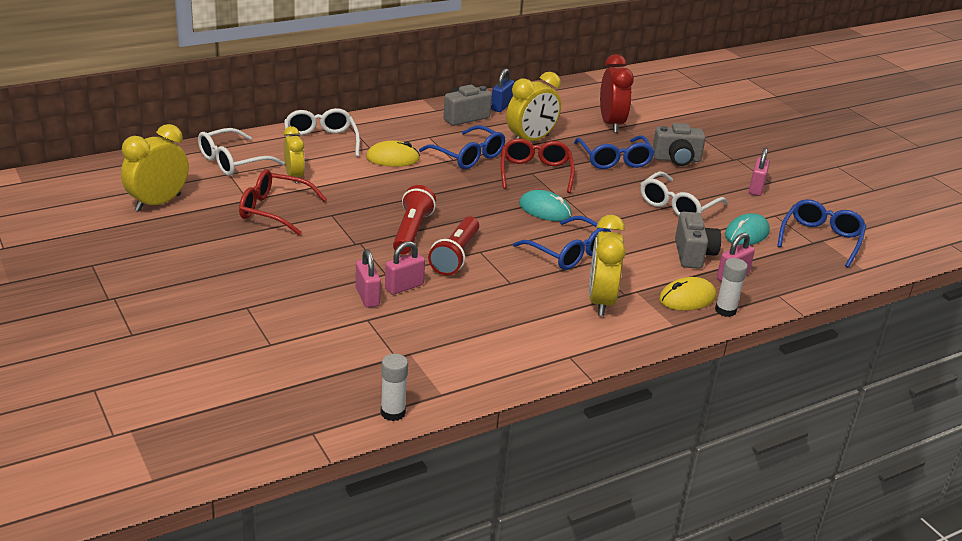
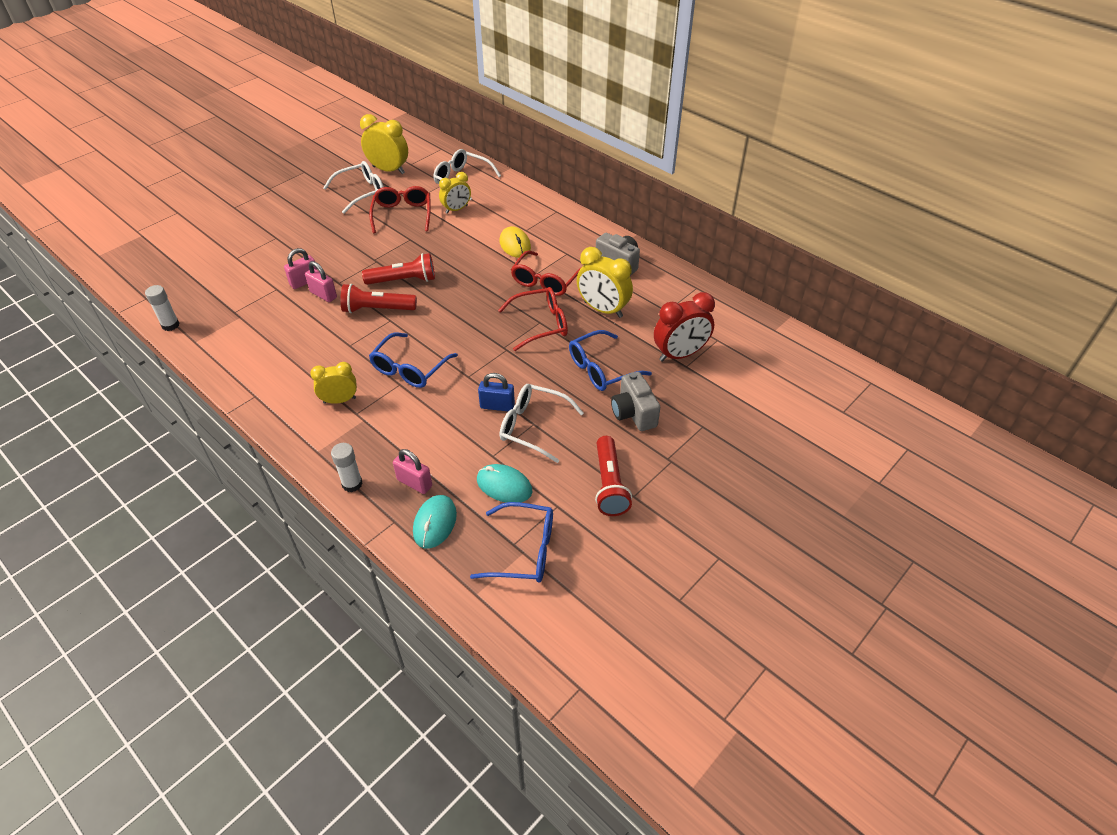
camera: 75 degrees right, 15 degrees up
white glasses [284,108,360,157] -> white glasses moved to [323,161,384,214]
blue glasses [419,125,505,169] -> red glasses [511,251,581,296]
blue padlock [491,68,514,112] -> blue padlock moved to [478,373,515,411]
turquoise mouse [519,190,572,221] -> turquoise mouse moved to [413,495,457,549]
yellow clock [589,215,626,316] -> yellow clock [310,362,357,404], size x0.65
yellow mouse [659,277,716,311] -> none
grey camera [675,212,721,269] -> none
pink padlock [749,148,770,196] -> red flashlight [595,436,632,516]

